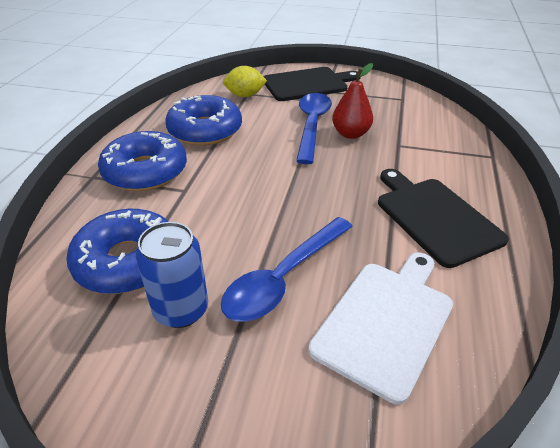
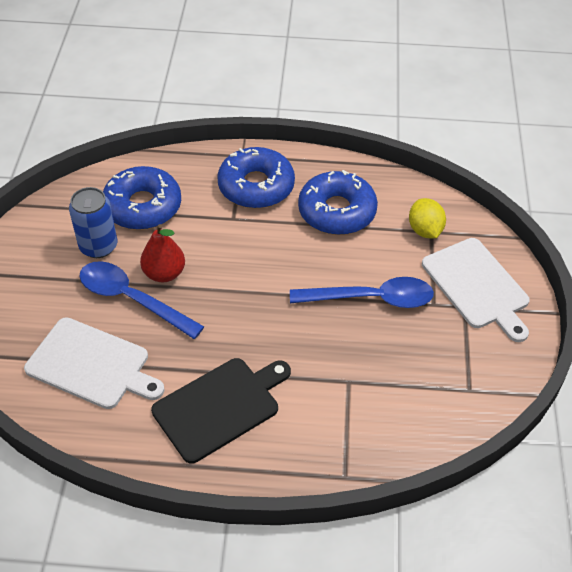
camera: 80 degrees right, 10 degrees up
black cutting board [263,67,361,101] -> white cutting board [422,238,530,342]
red pear [332,63,373,139] -> red pear moved to [140,224,185,282]

